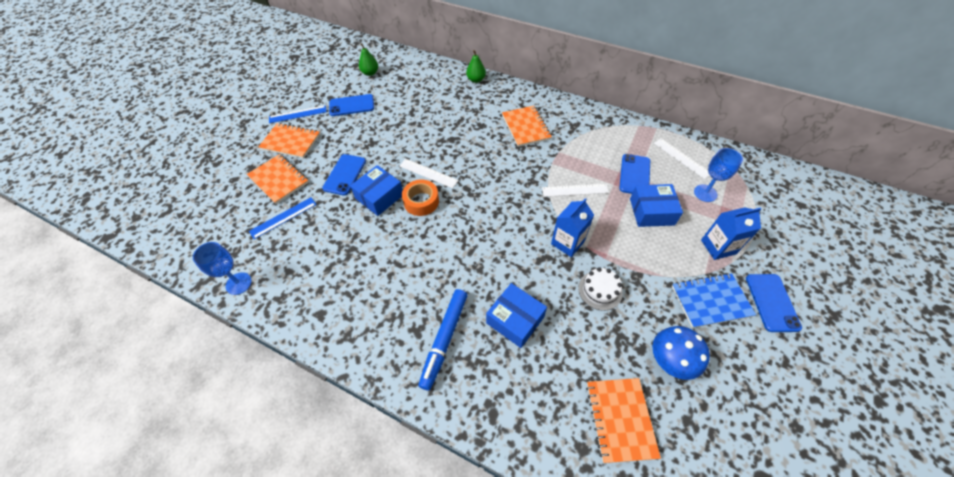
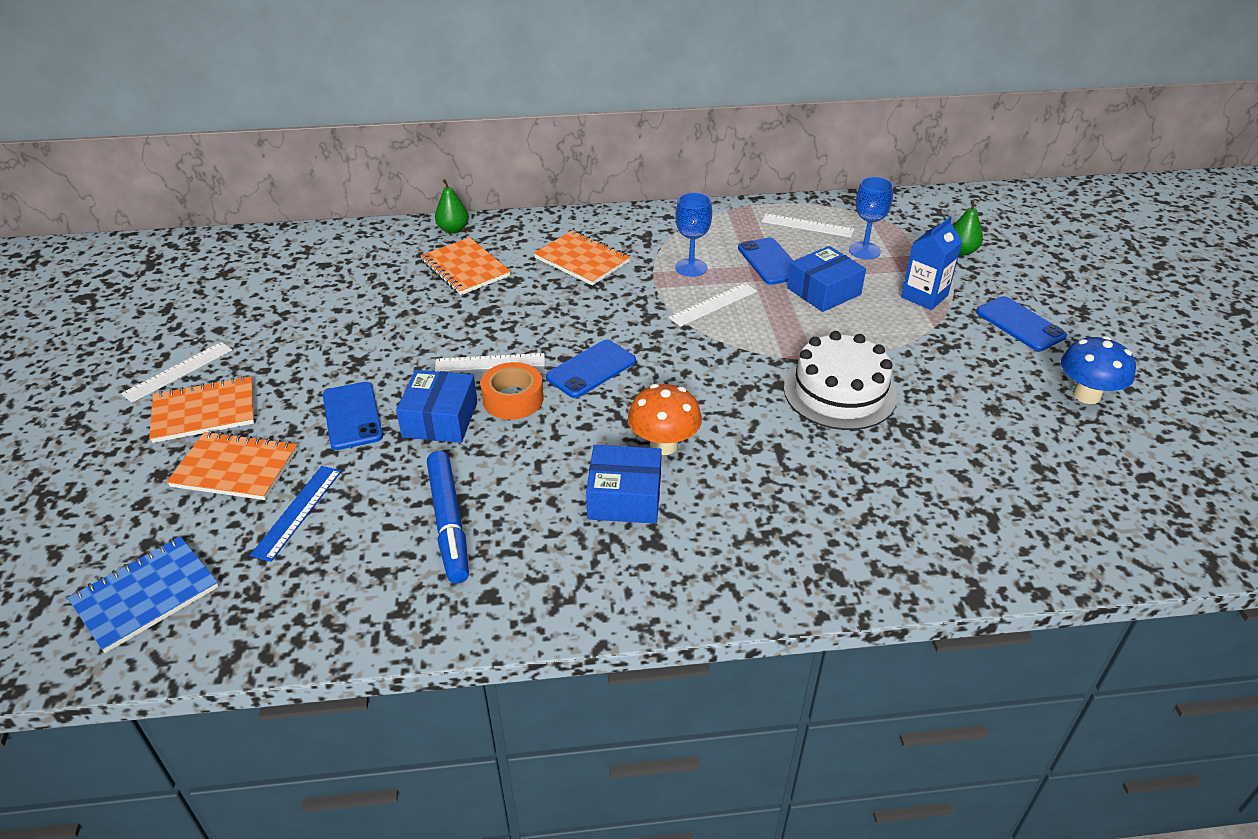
camera: 35 degrees left, 15 degrees down
blue goblet [193,242,252,295] -> blue goblet moved to [675,192,712,277]
blue ruler [269,105,327,123] -> white ruler [121,342,232,403]
blue phone [329,94,374,116] -> blue phone moved to [546,340,636,398]
green pear [359,43,378,76] -> green pear moved to [953,200,983,256]
blue marker [418,289,468,391] -> blue marker moved to [427,451,469,584]
blue box [486,283,547,348] -> blue box moved to [586,445,662,524]
blue carton [551,198,594,257] -> none
white cake [578,267,623,311] -> white cake [784,331,897,430], size x1.74
orange notebook [586,378,661,463] -> orange notebook moved to [420,237,511,295]
blue mushroom [653,326,710,380] -> blue mushroom moved to [1061,336,1136,404]
blue notebook [672,273,756,328] -> blue notebook moved to [68,536,219,653]
none -> orange mushroom [628,384,702,455]

